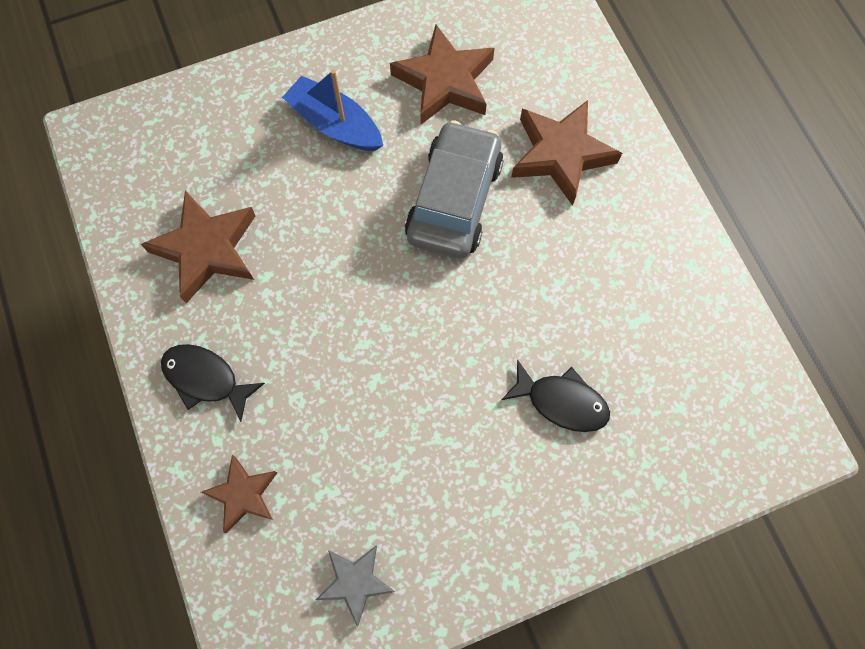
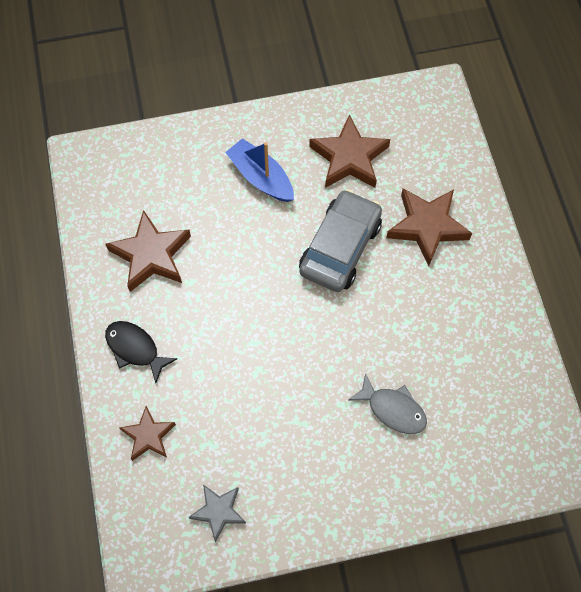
camera: 10 degrees right, 5 degrees down
black fish [501,359,610,432] -> grey fish [349,373,427,434]

